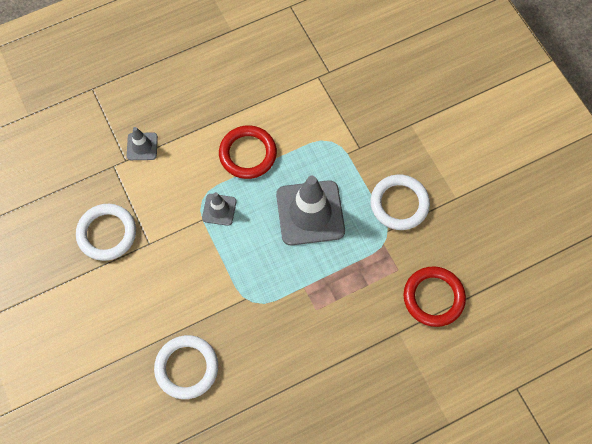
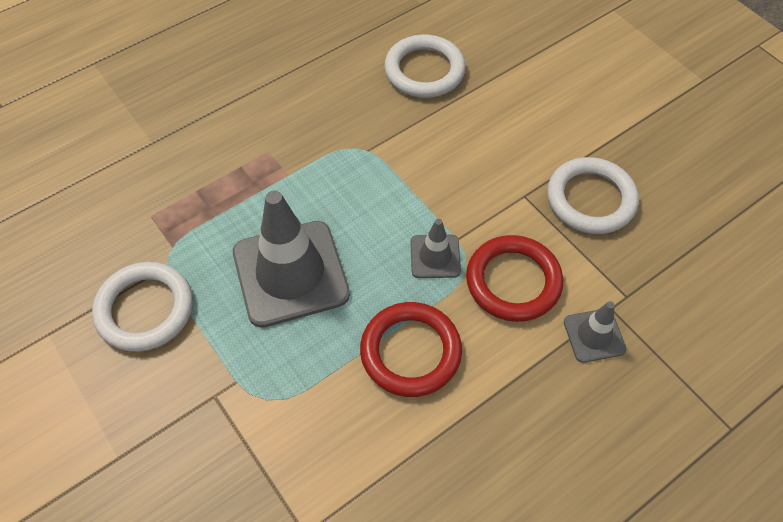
camera: 170 degrees right, 10 degrees down
red ring [403,266,466,327] -> red ring moved to [466,235,563,322]

